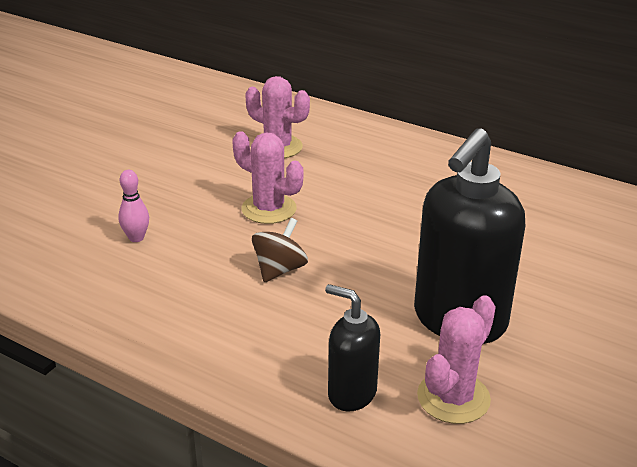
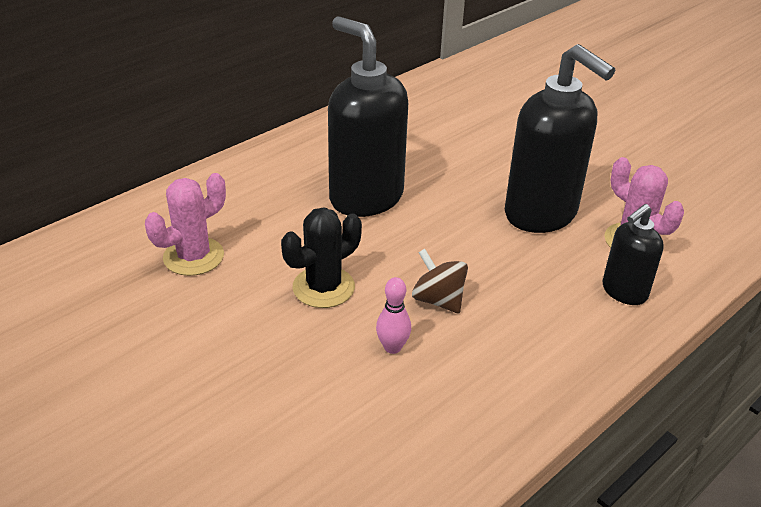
camera: 75 degrees left, 5 degrees up
pink bowling pin [118,170,149,242] -> pink bowling pin moved to [376,277,411,354]
pink cactus [232,131,303,224] -> black cactus [281,207,362,308]
none -> black soap dispenser [328,16,408,217]

